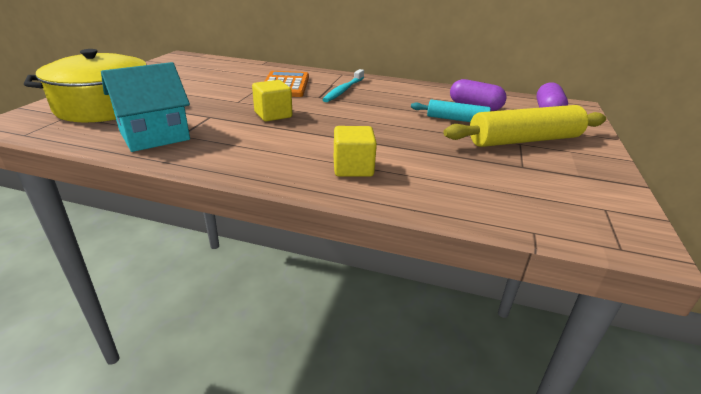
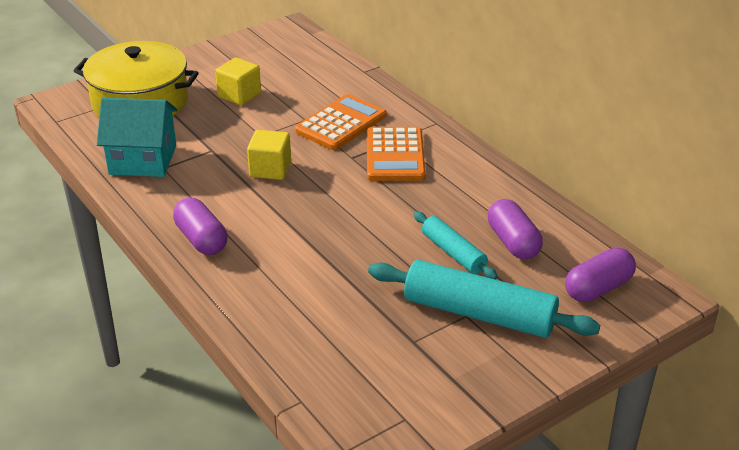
camera: 40 degrees right, 5 degrees up
turquoise toothbrush [322,69,364,102] -> orange calculator [367,127,426,181]
yellow cube [334,126,377,177] -> yellow cube moved to [215,58,261,105]
yellow rolling pin [444,105,606,147] -> turquoise rolling pin [368,260,600,338]
none -> purple capsule [173,198,227,255]

